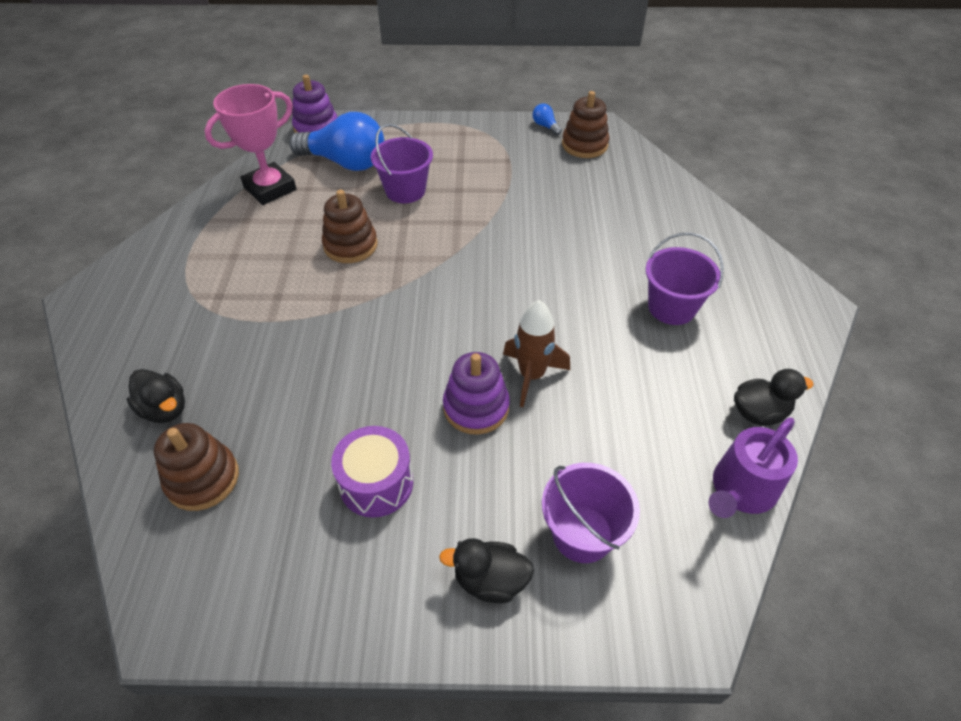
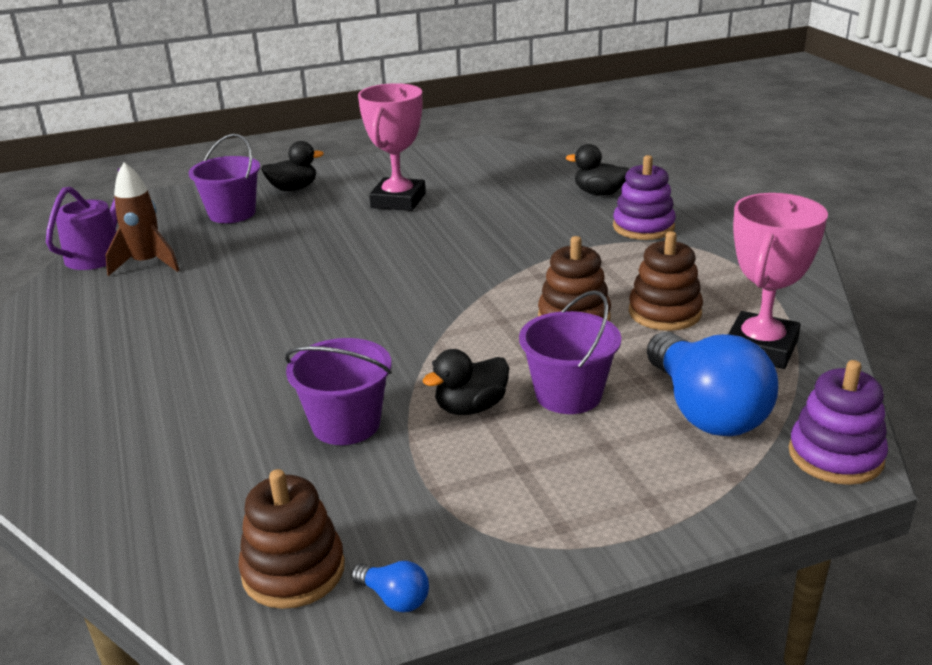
camera: 160 degrees right, 20 degrees down
brown stacking toy [154,423,239,511] -> brown stacking toy moved to [629,231,703,331]
blue light bulb [290,112,384,171] -> blue light bulb turned 105 degrees counterclockwise [647,332,778,436]
purple drum [331,426,413,518] -> pink trophy [358,83,426,211]
purple stacking toy [443,352,510,435] -> purple stacking toy moved to [613,155,676,240]
brown rocket [503,300,570,407] -> brown rocket moved to [105,162,179,276]
purple bucket [645,232,724,325] -> purple bucket moved to [285,338,392,445]
black duck [734,369,813,426] -> black duck moved to [423,349,509,415]

